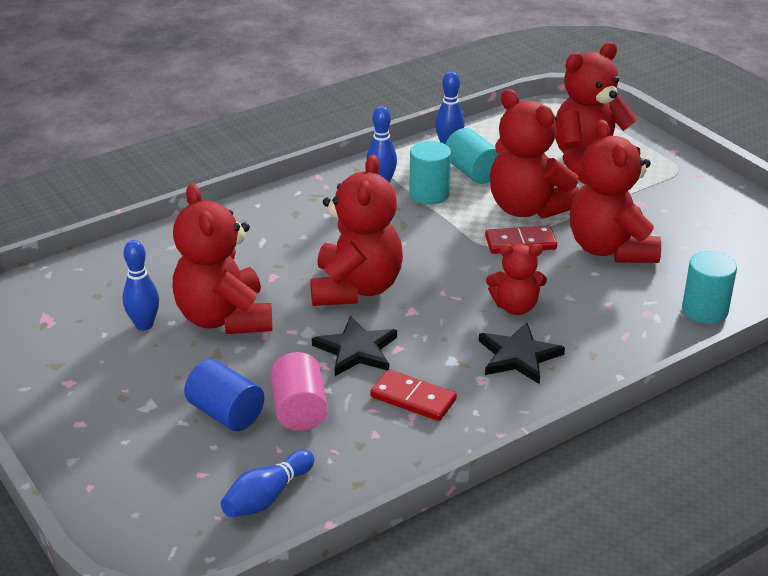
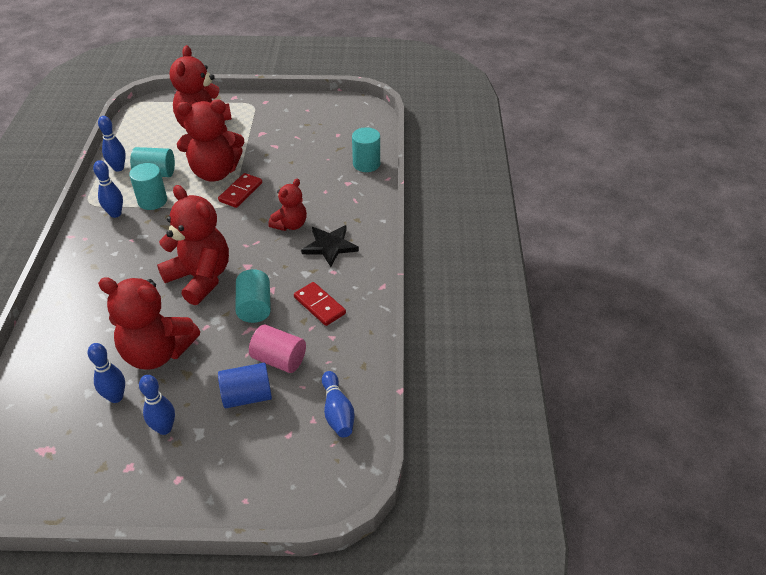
camera: 55 degrees left, 10 degrees up
black star [312,315,397,376] -> turquoise cylinder [236,269,271,323]
red domino [370,370,457,421] -> red domino turned 75 degrees clockwise [294,282,346,326]
red teddy bear [570,120,661,263] -> none
none -> blue bowling pin [139,375,175,435]

